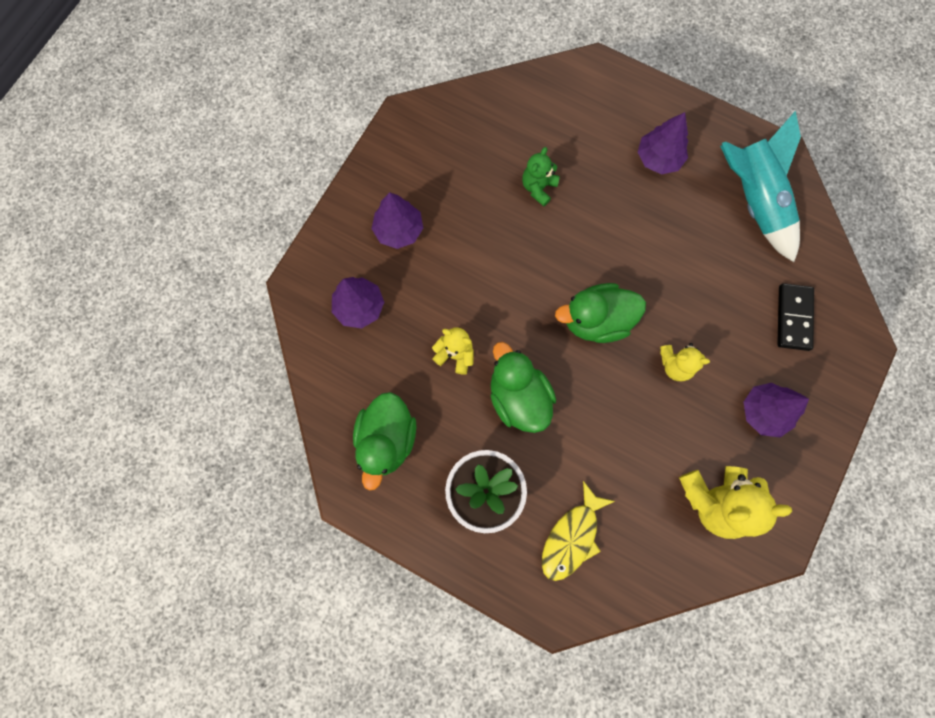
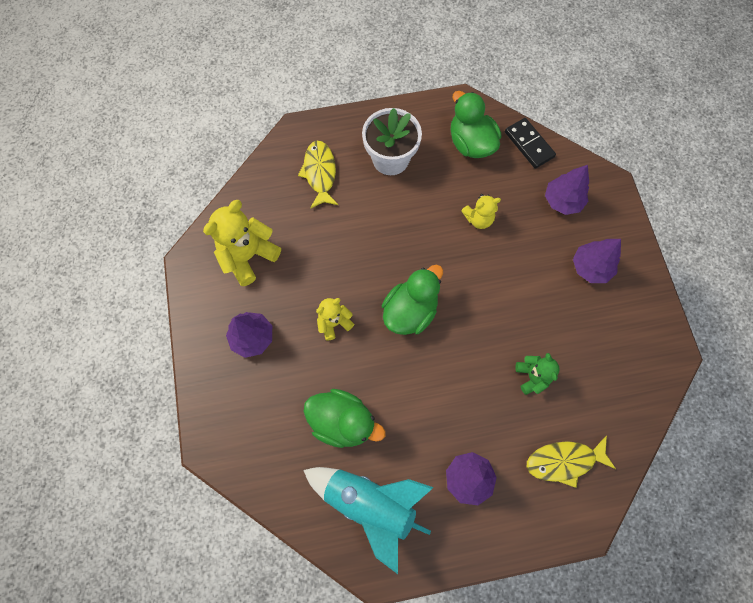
camera: 140 degrees right, 5 degrees down
green duck [490,342,556,433] -> green duck moved to [304,389,386,448]
black domino [777,283,814,351] -> black domino moved to [505,118,556,169]
none -> yellow fish [527,436,616,488]

